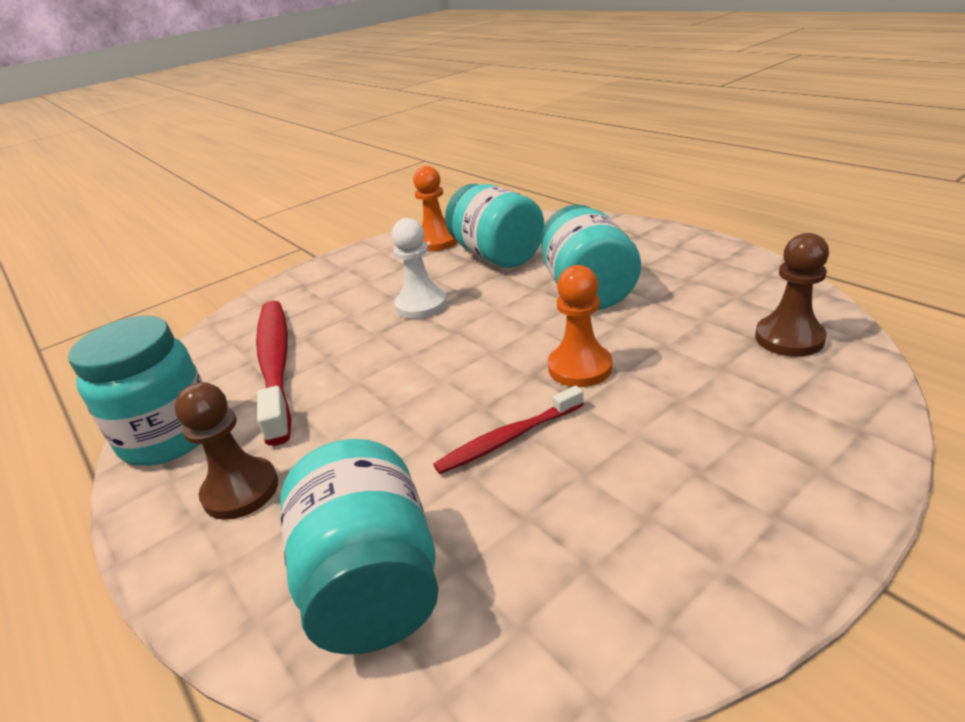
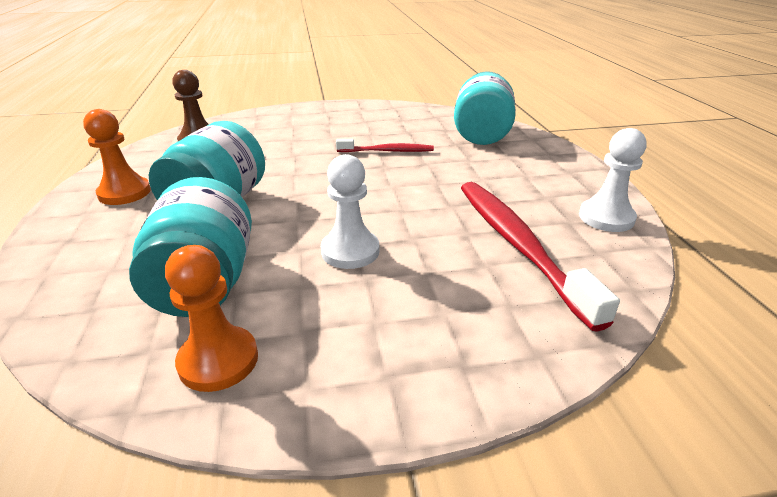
camera: 155 degrees left, 0 degrees up
turquoise jar [68,316,202,466] -> white pawn [579,128,647,232]
brown pawn [175,382,278,520] -> none
red toothbrush [256,300,292,446] -> red toothbrush turned 150 degrees clockwise [461,182,620,332]
orange pawn [548,265,612,387] -> orange pawn moved to [83,109,151,205]

